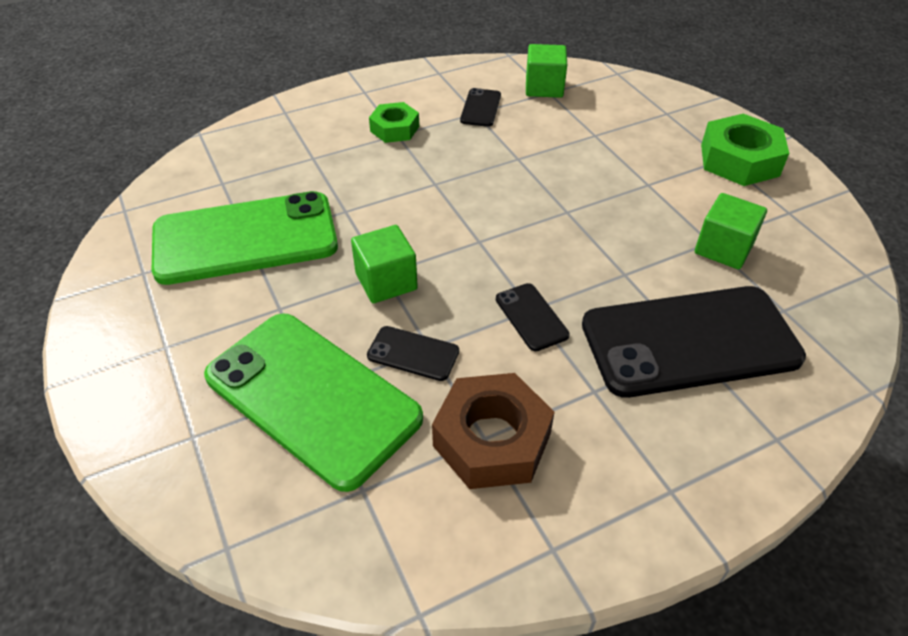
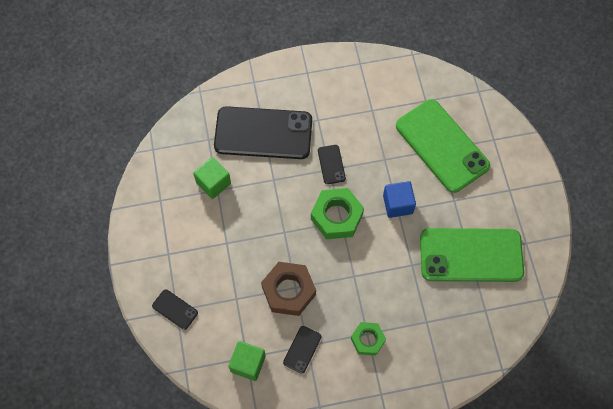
camera: 165 degrees left, 20 degrees up
green cube [351,225,418,303] -> blue cube [383,181,416,218]
black phone [367,326,459,381] -> black phone moved to [152,289,198,330]
brown nut [432,373,554,489] -> brown nut moved to [261,262,316,316]
green nut [701,114,789,186] -> green nut moved to [311,188,364,240]

